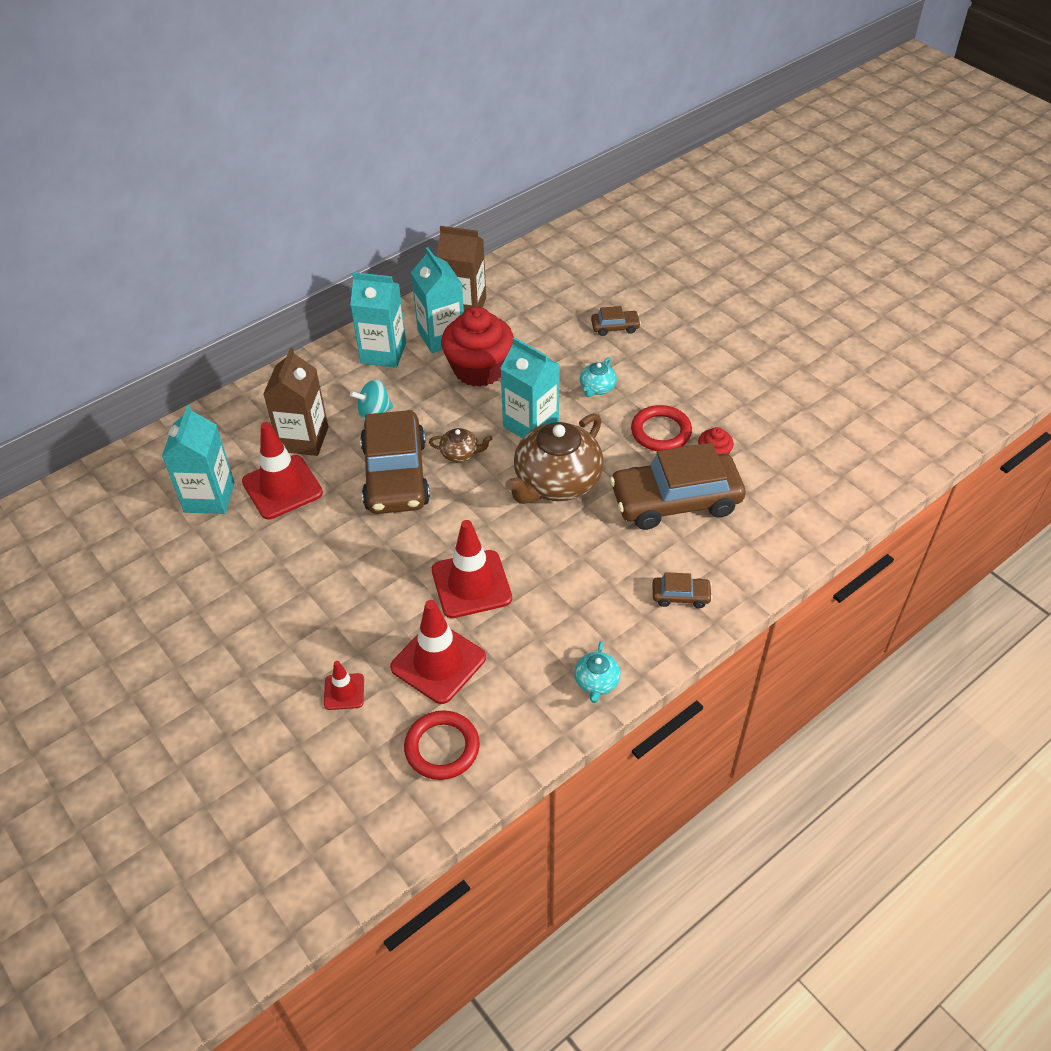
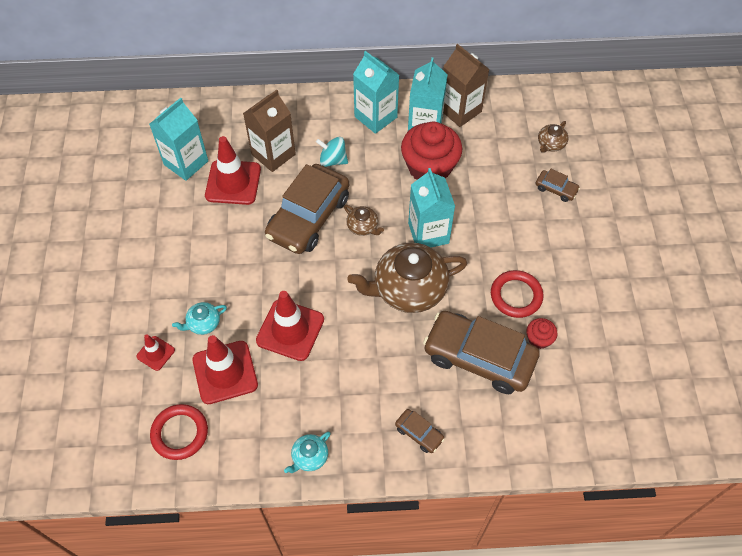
camera: 35 degrees right, 10 degrees up
turquoise teapot [580,357,617,397] -> turquoise teapot moved to [172,302,227,335]
none -> brown teapot [538,121,568,153]

